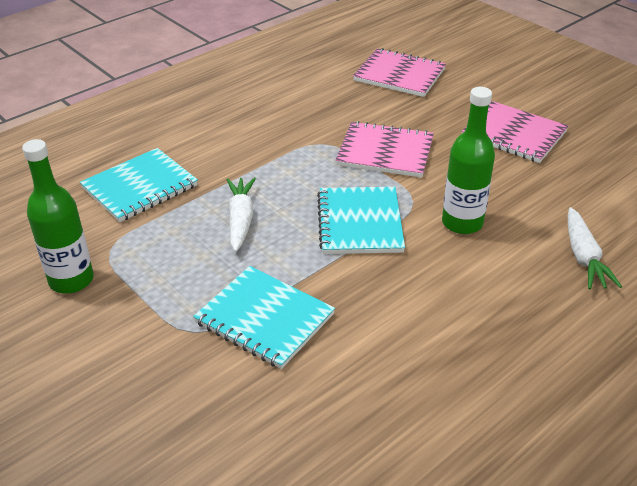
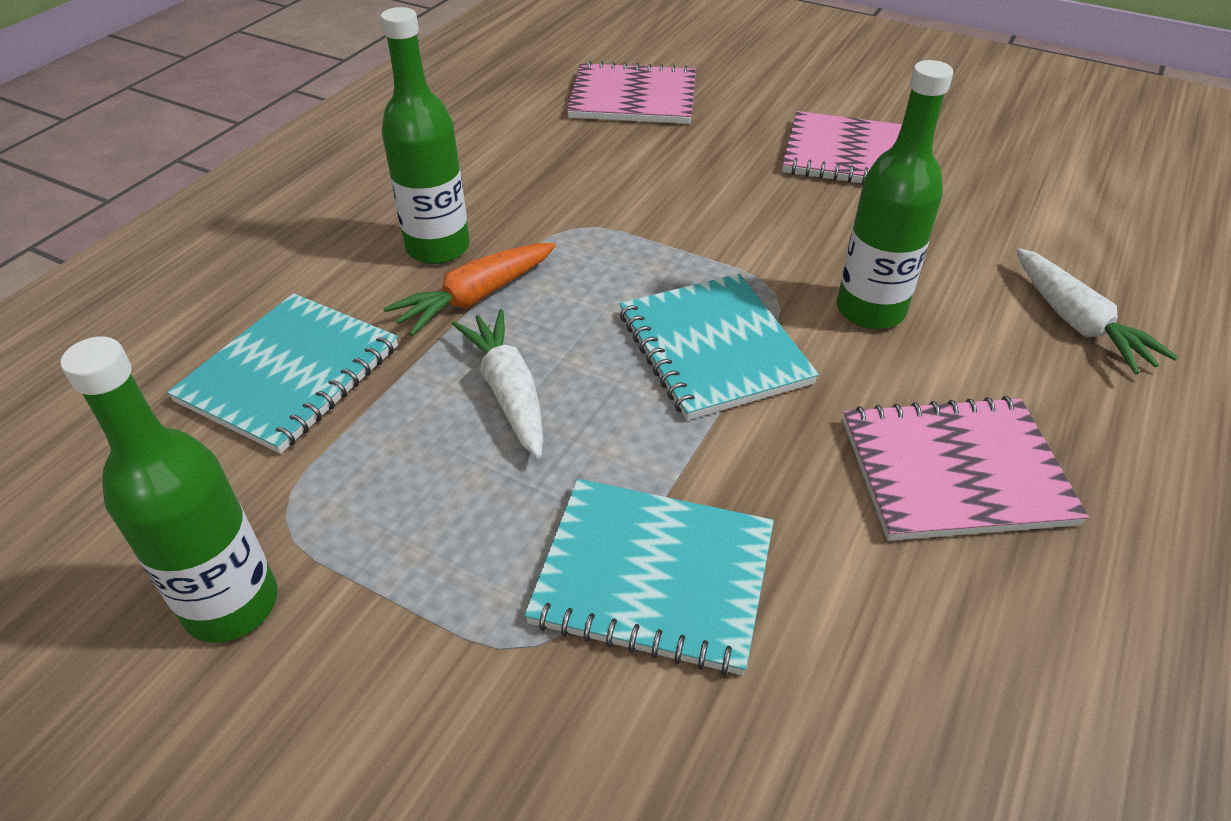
camera: 20 degrees left, 5 degrees up
pink notebook [335,121,434,178] -> pink notebook moved to [843,396,1089,541]
none -> green bottle [381,7,470,264]
none -> orange carrot [383,243,556,336]

